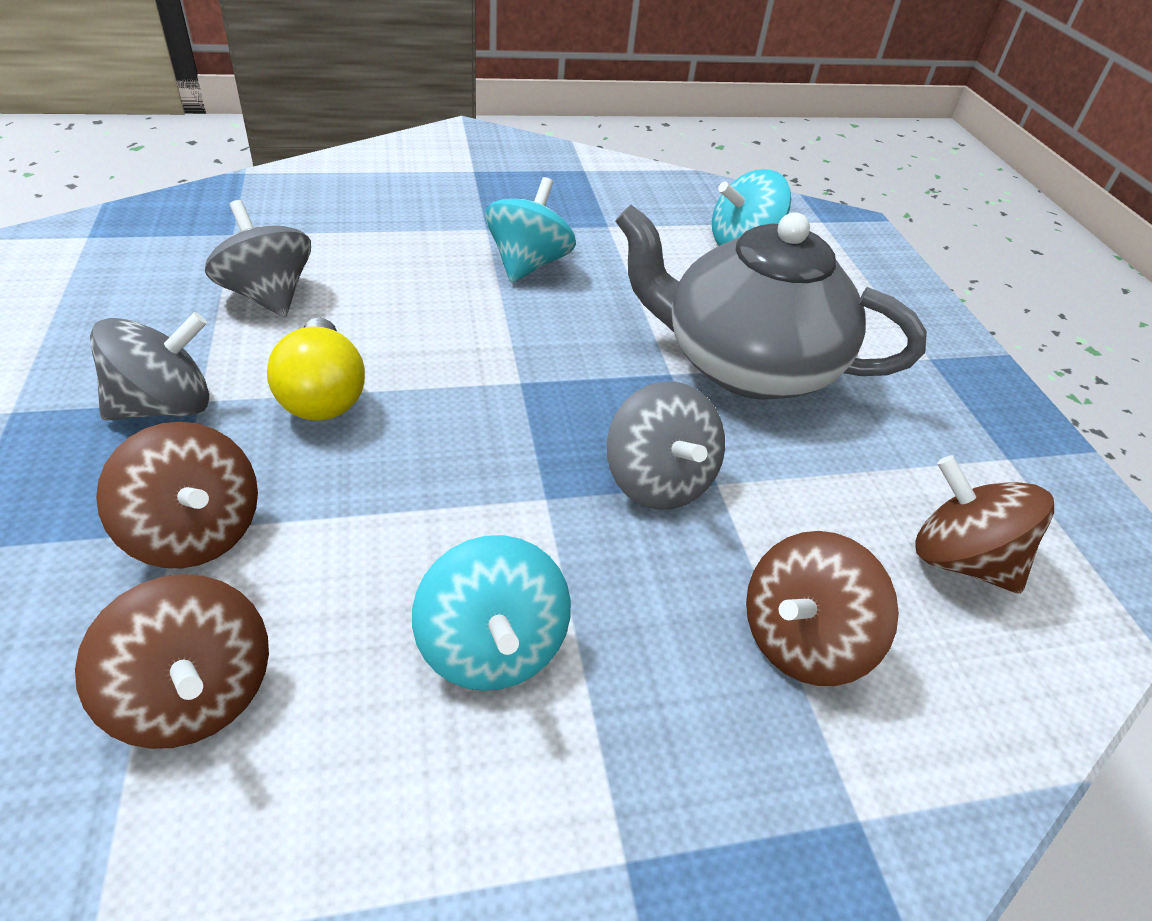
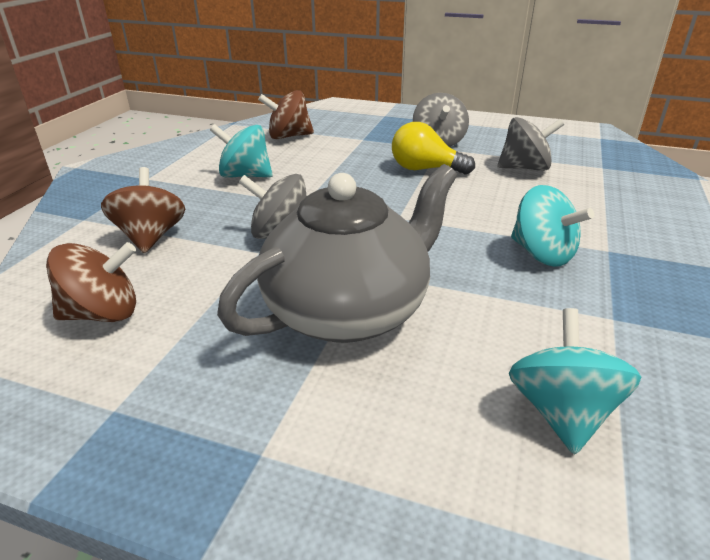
camera: 125 degrees right, 10 degrees down
brown spinning top [96,422,258,568] -> none

